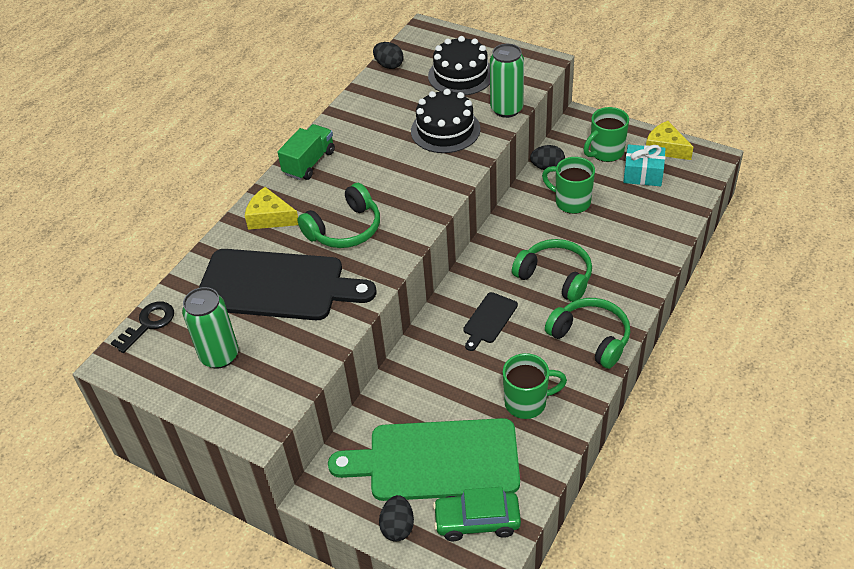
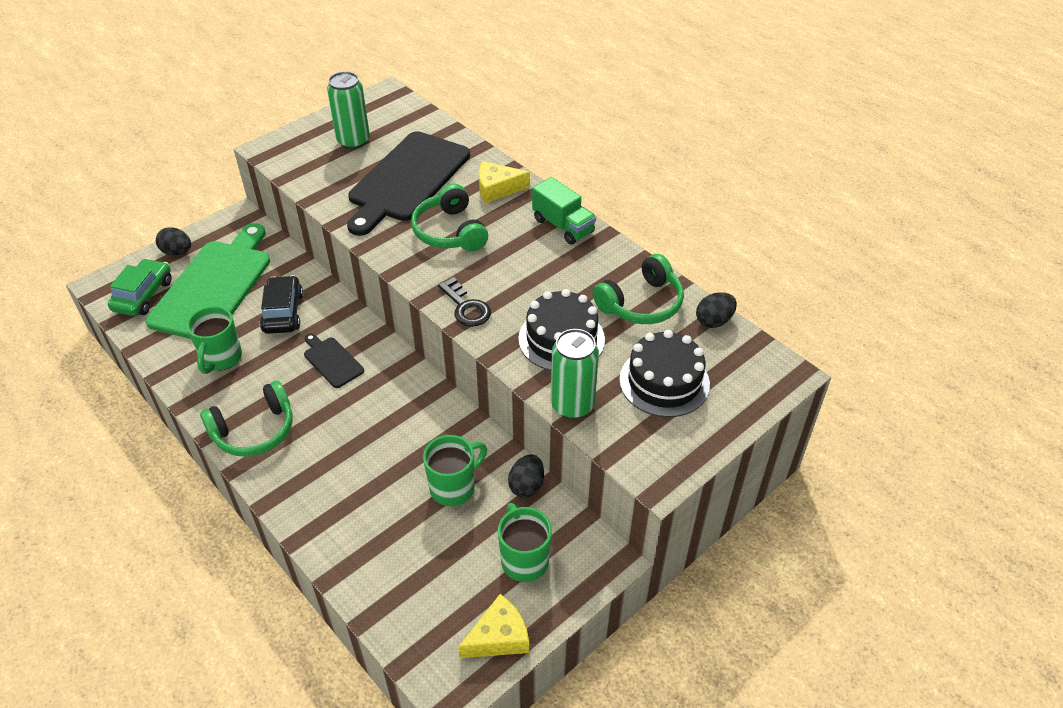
camera: 105 degrees right, 0 degrees up
black key [111,301,174,353] -> black key moved to [438,277,491,327]
yellow cheese [245,187,298,230] -> yellow cheese turned 135 degrees counterclockwise [479,161,530,204]
green headphones [512,239,592,302] -> green headphones moved to [593,254,684,324]
turquoise gift [623,144,666,186] -> none
none -> black car [260,275,303,334]

